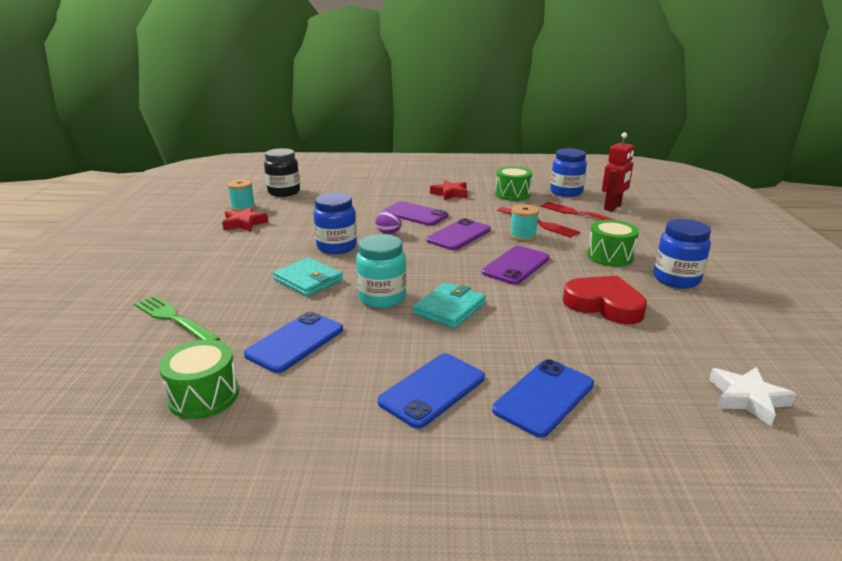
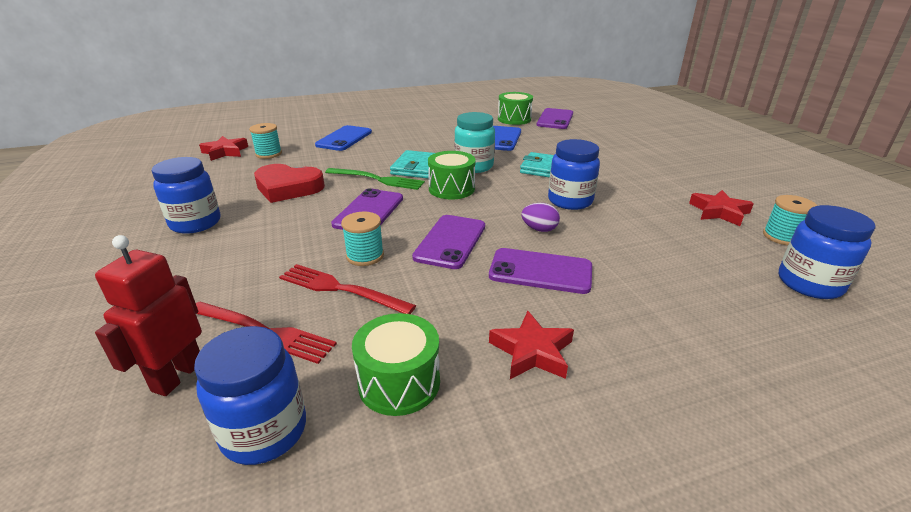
camera: 160 degrees right, 5 degrees up
green fork [134,296,220,341] -> green fork moved to [325,168,425,190]
black jar [264,148,300,197] -> blue jar [779,205,875,299]
blue phone [378,353,485,429] -> none
green drum [587,220,639,267] -> green drum moved to [428,151,476,199]
white star [709,367,796,426] -> red star [199,136,248,161]
none -> turquoise spool [249,123,282,159]
none -> purple phone [537,108,573,129]

